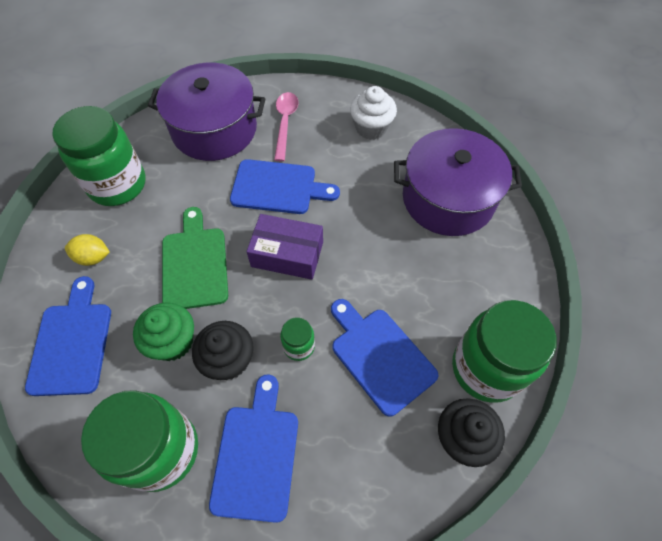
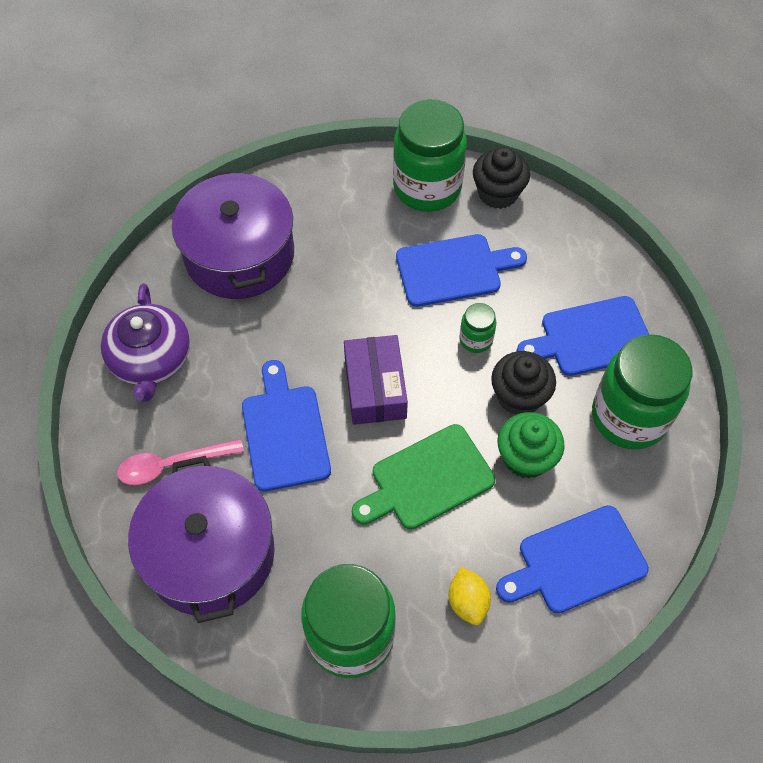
camera: 110 degrees left, 0 degrees up
blue cutting board [331,299,439,417] -> blue cutting board turned 135 degrees counterclockwise [396,234,527,307]
white cupcake [350,86,397,140] -> purple teapot [101,283,190,402]

